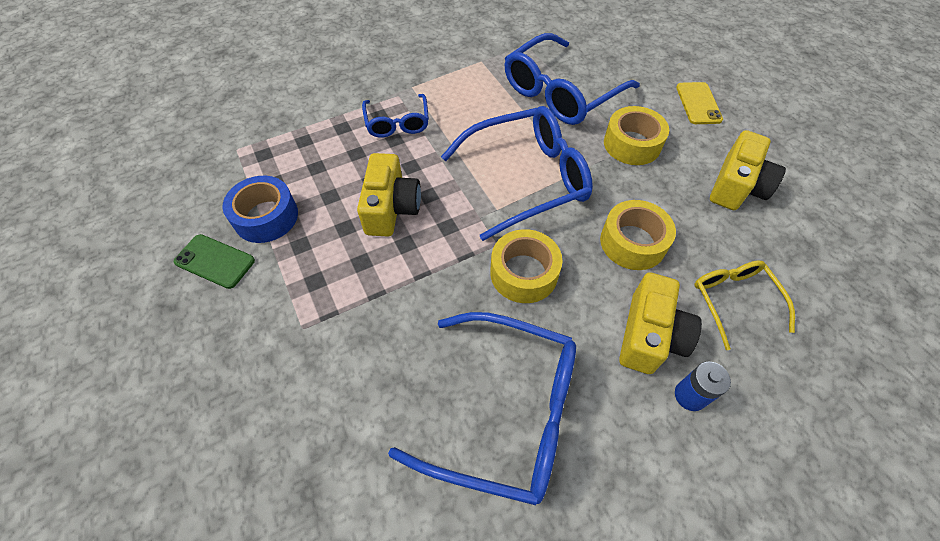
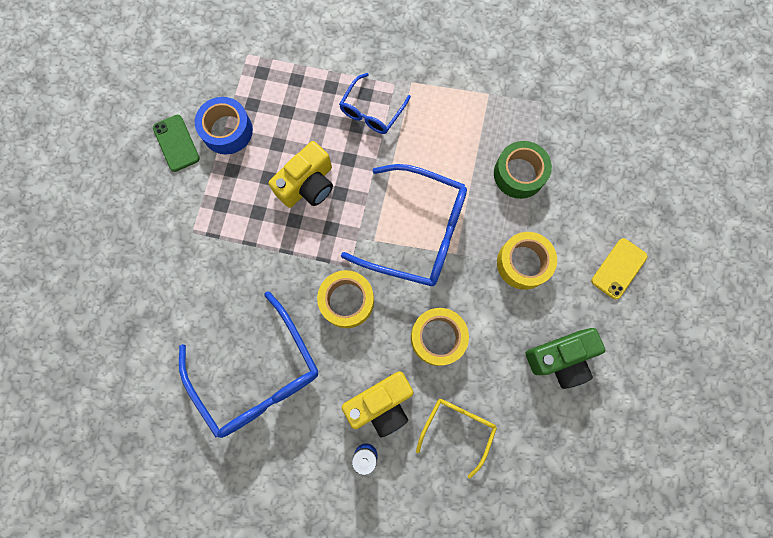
camera: 40 degrees right, 20 degrees up
blue glasses [504,33,640,125] -> green tape [494,141,552,199]
yellow camera [710,130,786,210] -> green camera [525,328,605,389]

